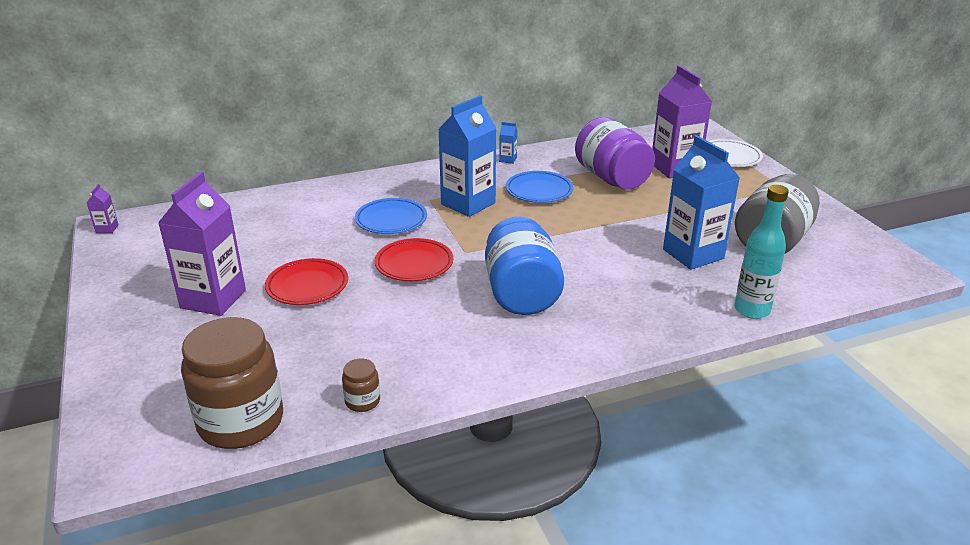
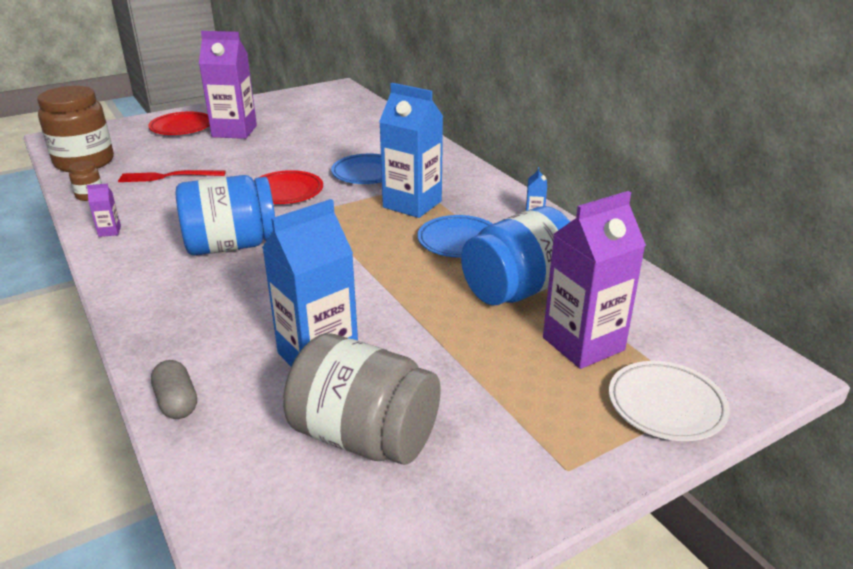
camera: 80 degrees right, 0 degrees up
purple carton [87,184,118,233] -> purple carton moved to [87,184,121,237]
red plate [265,258,348,305] -> red plate moved to [148,112,210,135]
purple jar [575,117,655,190] -> blue jar [461,206,570,305]
turquoise bottle [734,185,789,319] -> grey capsule [151,360,197,419]
none -> red fork [118,170,226,182]

